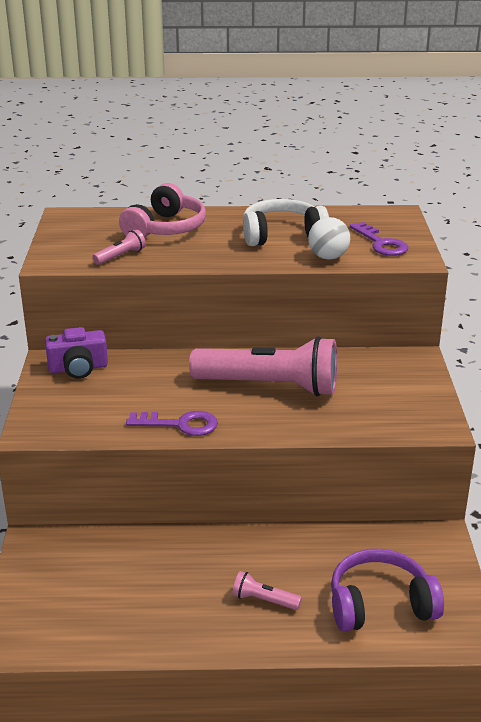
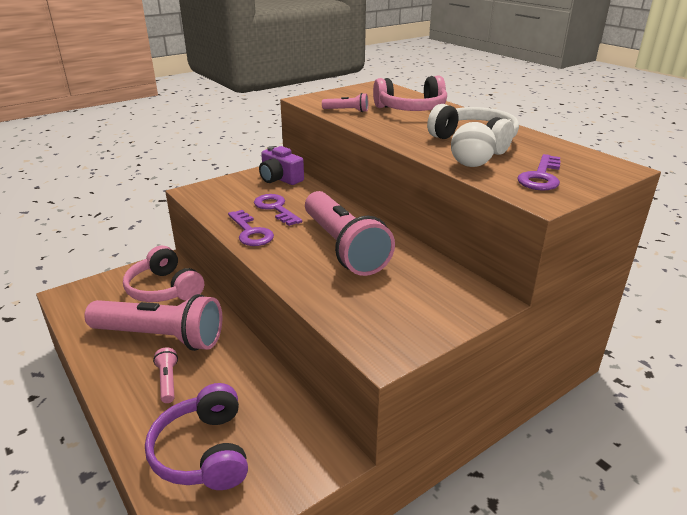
camera: 55 degrees right, 0 degrees up
purple headphones [331,549,444,632] -> purple headphones turned 150 degrees counterclockwise [145,383,248,490]
none -> pink flashlight [84,294,222,351]
none -> pink headphones [123,246,204,302]
none -> purple key [254,194,302,226]

